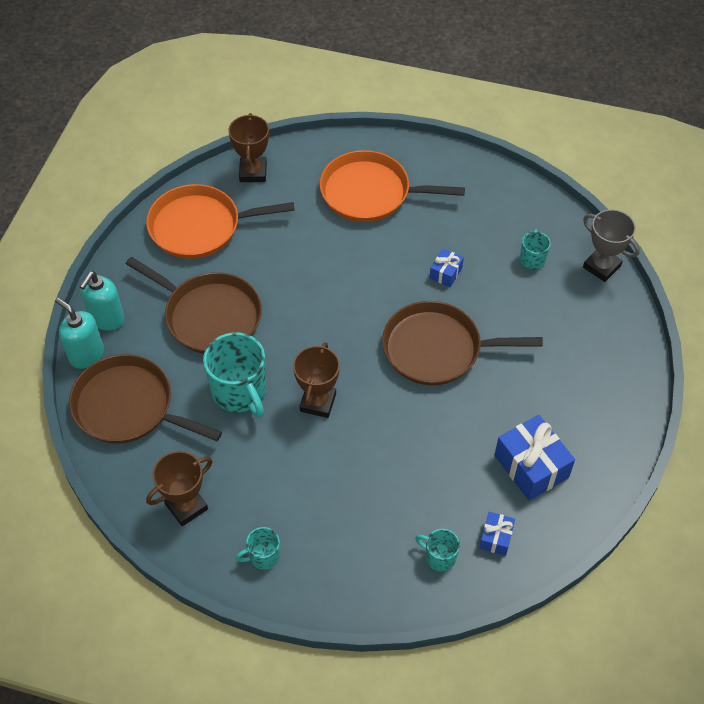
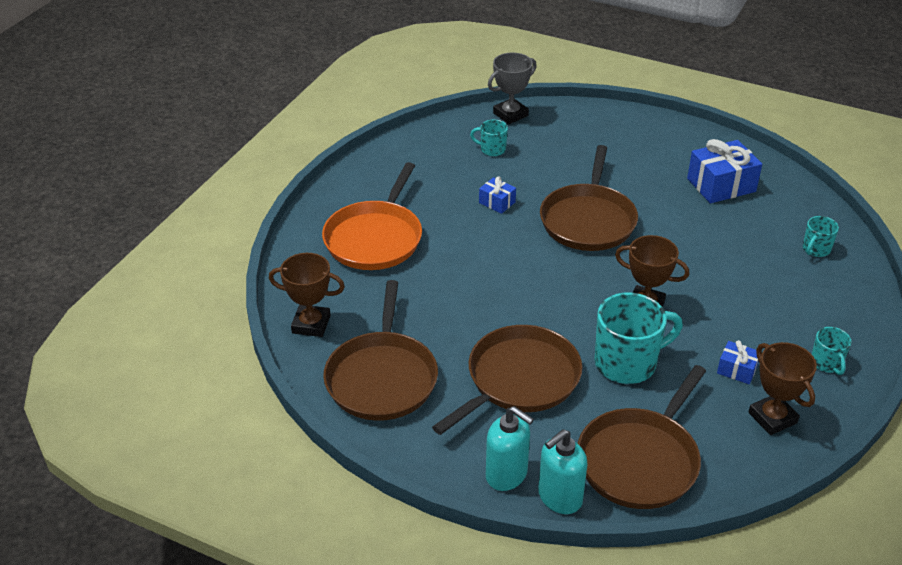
camera: 80 degrees left, 15 degrees down
orange pan [146,184,295,259] -> brown pan [323,280,438,421]
blue gift [479,512,515,556] -> blue gift moved to [717,340,759,384]

